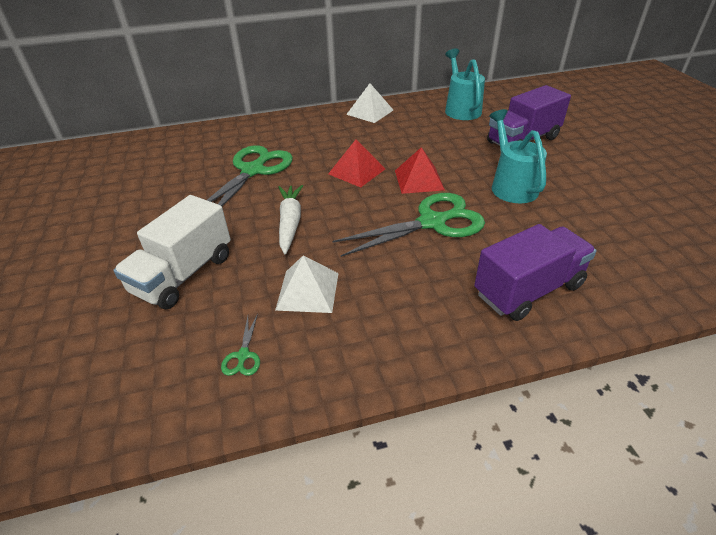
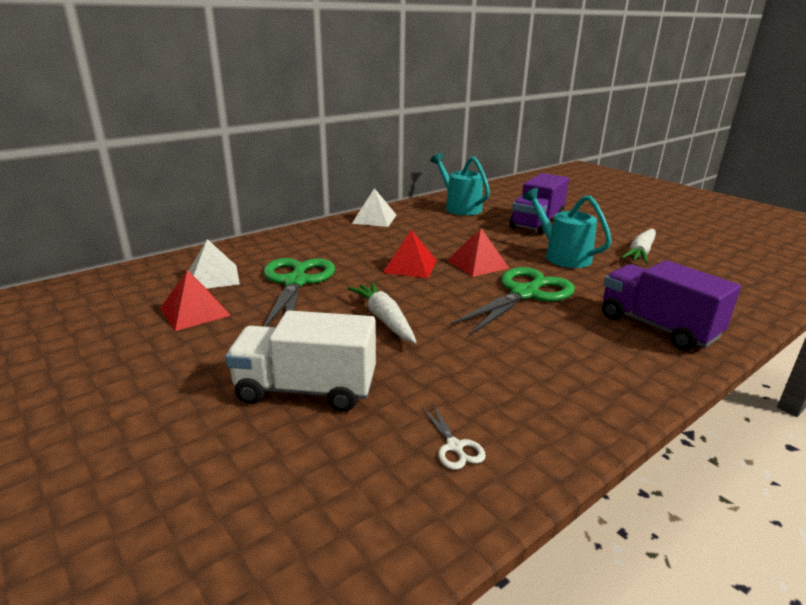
camera: 25 degrees left, 15 degrees down
white truck [113,195,231,309] -> white truck turned 90 degrees clockwise [225,310,376,412]
green scissors [221,314,260,376] -> white scissors [422,404,486,470]
white pyramid [275,255,339,313] -> white pyramid moved to [189,239,240,289]
purple truck [474,224,597,321] -> purple truck turned 75 degrees counterclockwise [602,260,741,351]
none -> red pyramid [160,270,231,331]
none -> white carrot [621,229,656,263]

